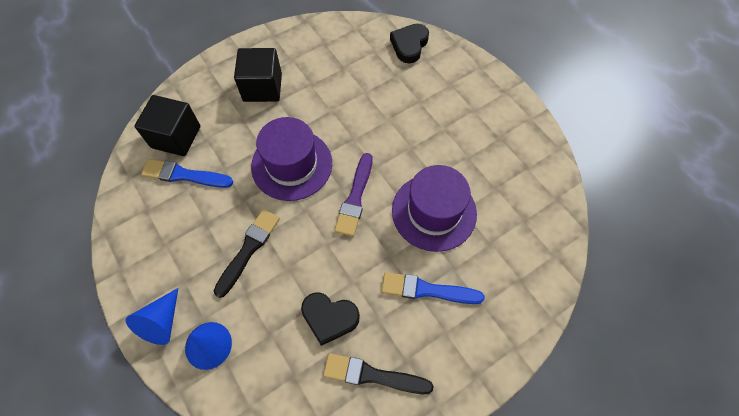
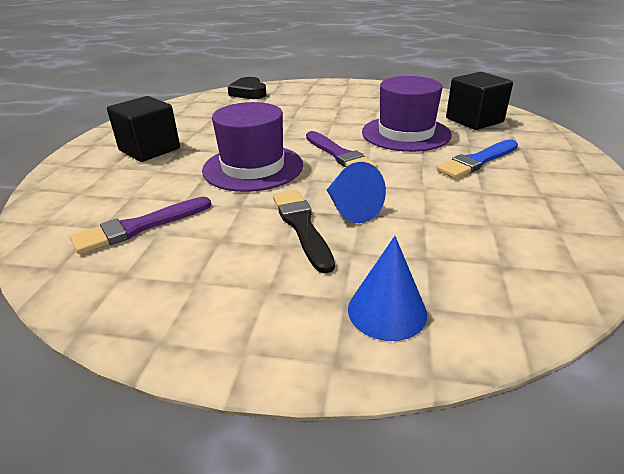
camera: 45 degrees left, 30 degrees down
blue cone [126,288,178,345] -> blue cone moved to [327,162,386,223]
black cube [135,95,200,156] -> black cube moved to [446,72,513,130]
blue brush [141,159,233,188] -> purple brush [70,197,211,254]
black heart [301,292,360,346] -> none
black brush [323,353,434,394] -> none

